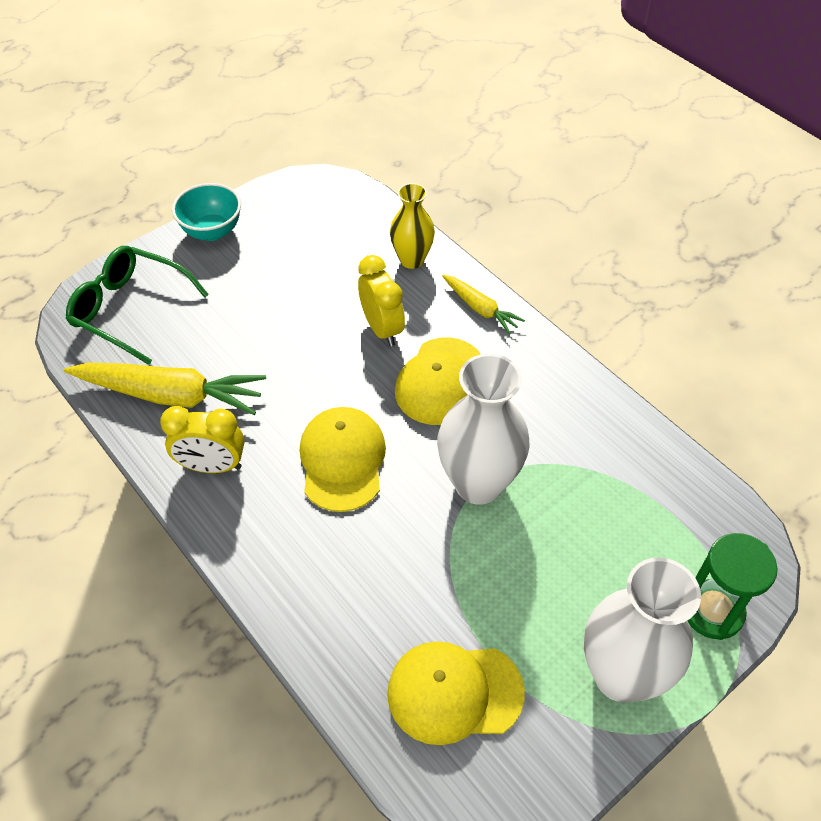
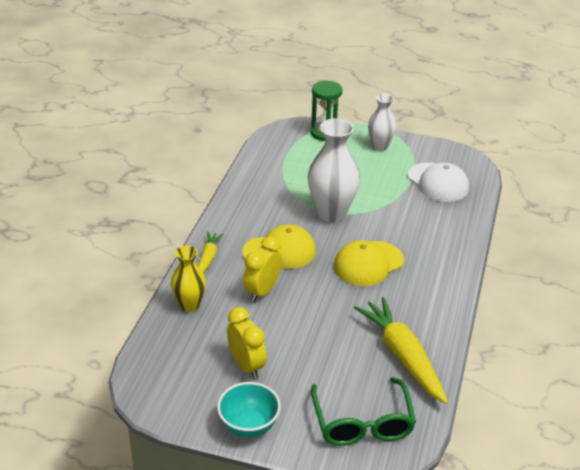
camera: 125 degrees left, 15 degrees down
yellow clock [160,406,244,473] -> yellow clock moved to [227,307,267,379]
yellow cap [387,641,525,745] -> white cap [408,162,469,202]
white vase [584,557,701,703] -> white vase [368,94,396,151], size x0.60

